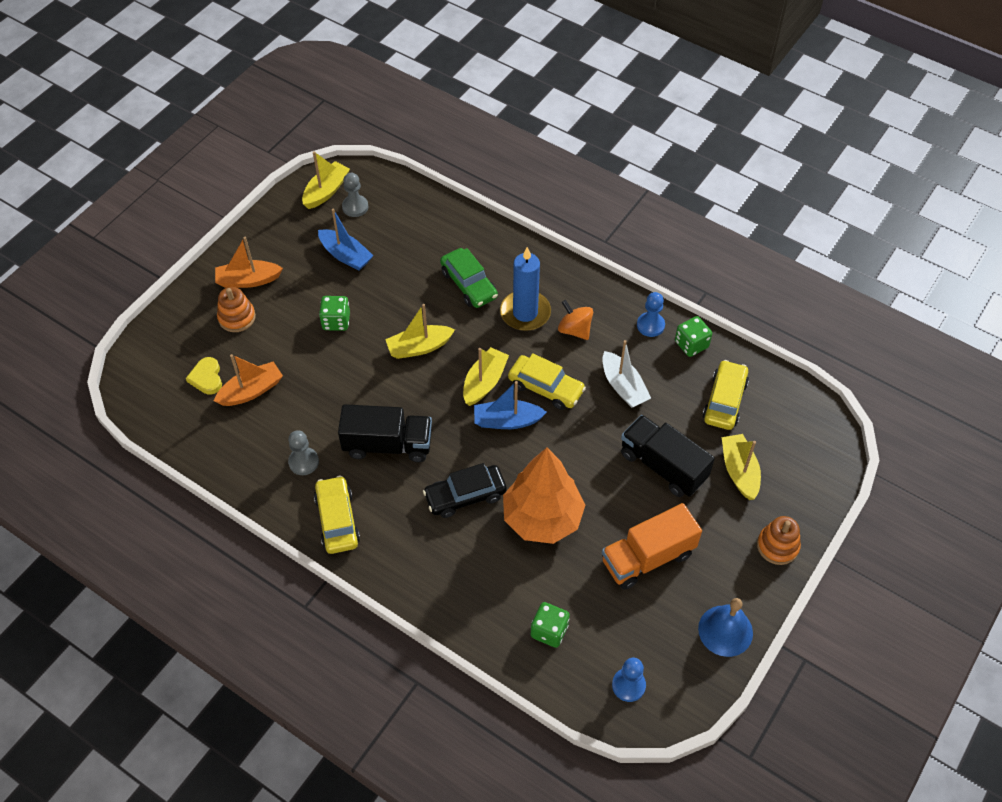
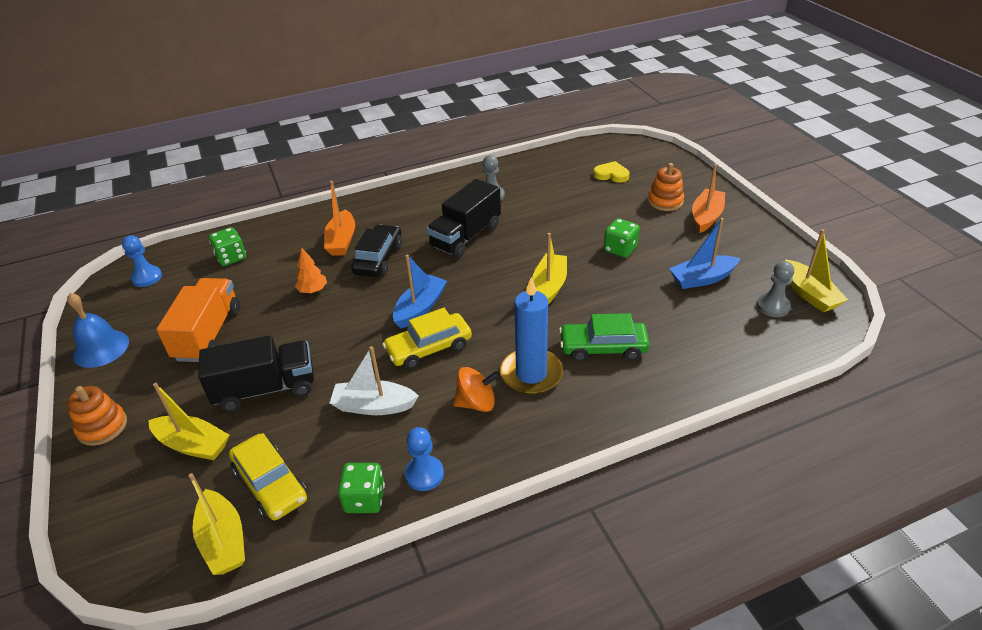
camera: 125 degrees right, 15 degrees down
orange boat [214,354,283,406] -> orange boat moved to [324,181,355,256]
yellow car [314,475,360,554] -> none
yellow boat [463,347,509,406] -> yellow boat moved to [188,473,245,575]
orange tree [503,448,585,544] -> orange tree [295,247,327,293], size x0.41

